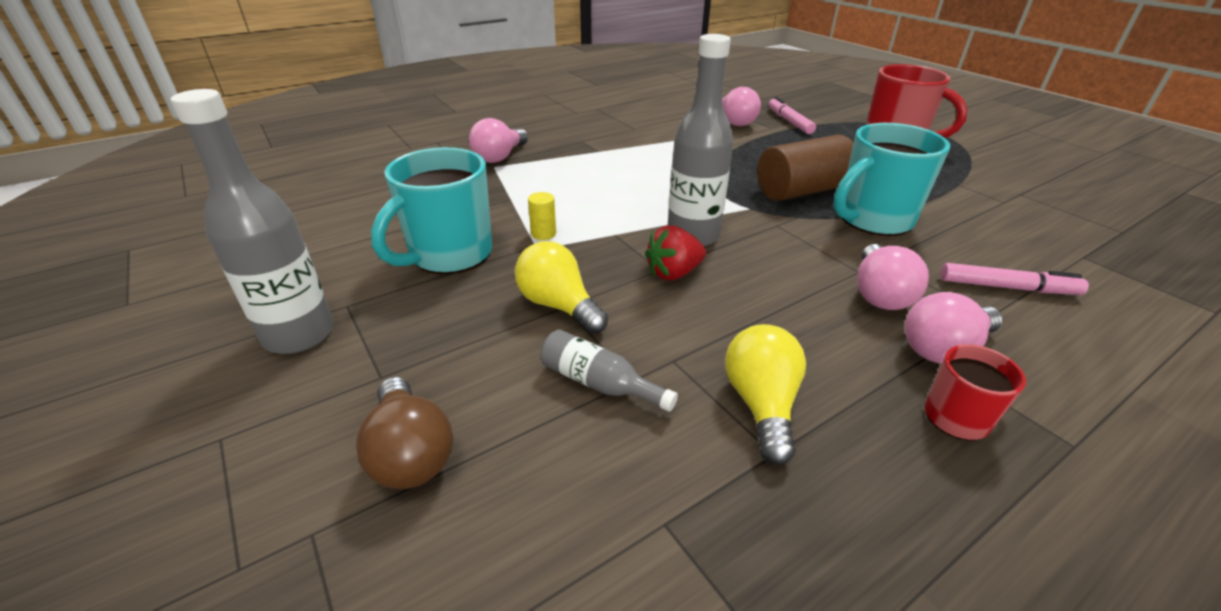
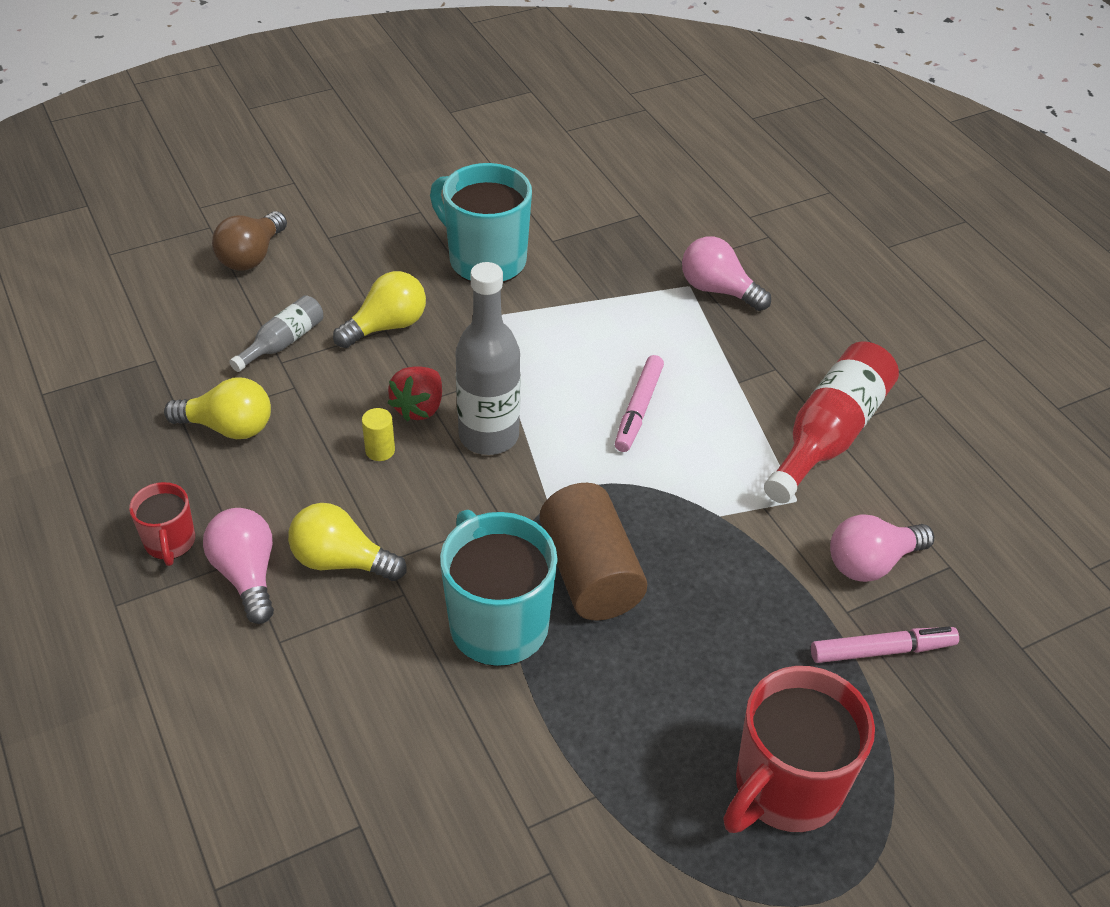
camera: 95 degrees right, 10 degrees up
grey bottle [171,89,334,354] -> none
brown light bulb [356,377,453,489] -> brown light bulb turned 45 degrees counterclockwise [212,211,287,271]
yellow cylinder [528,192,556,240] -> yellow cylinder moved to [362,408,395,461]
red strawberry [645,225,706,280] -> red strawberry turned 135 degrees counterclockwise [388,366,442,422]
pink light bulb [857,244,929,310] -> yellow light bulb [288,503,407,581]
pink marker [940,263,1089,295] -> pink marker moved to [615,355,664,452]
none -> red bottle [764,341,899,503]

